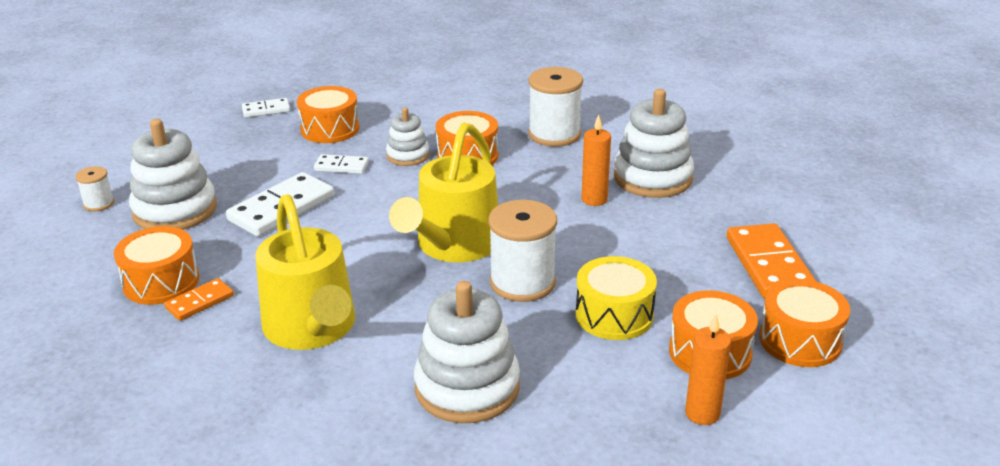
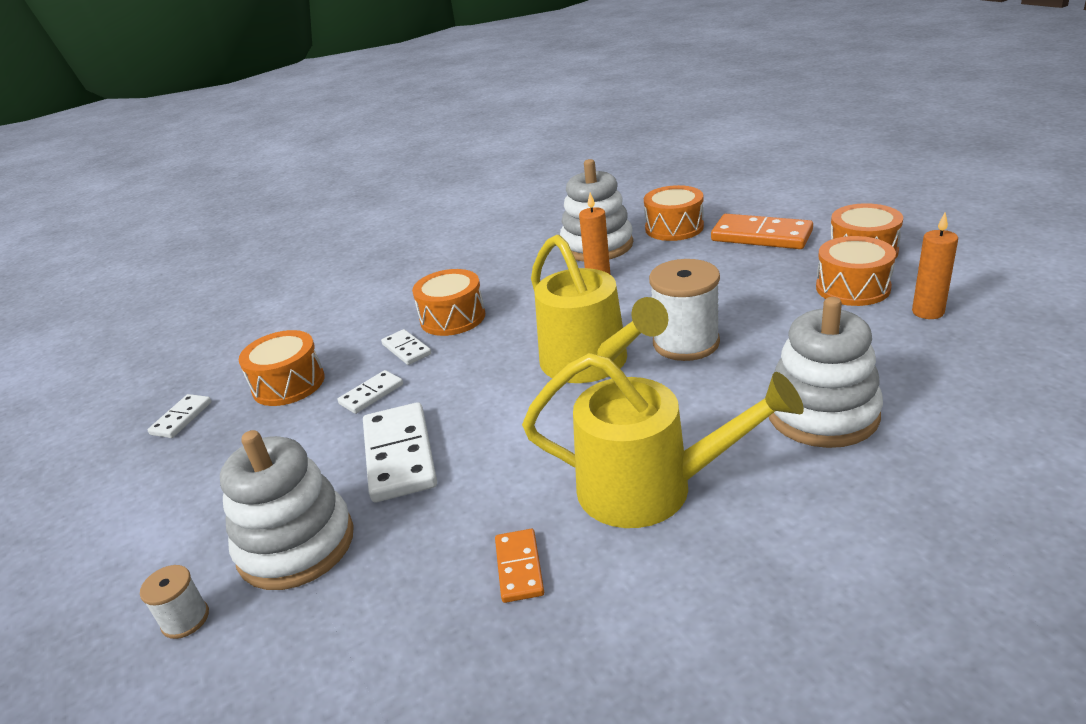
camera: 50 degrees left, 0 degrees up
orange drum [114,226,199,305] -> orange drum moved to [644,185,704,241]
white stacking toy [386,107,430,166] -> white domino [381,329,431,365]
white spool [528,67,583,147] -> none
yellow drum [575,256,657,340] -> none

